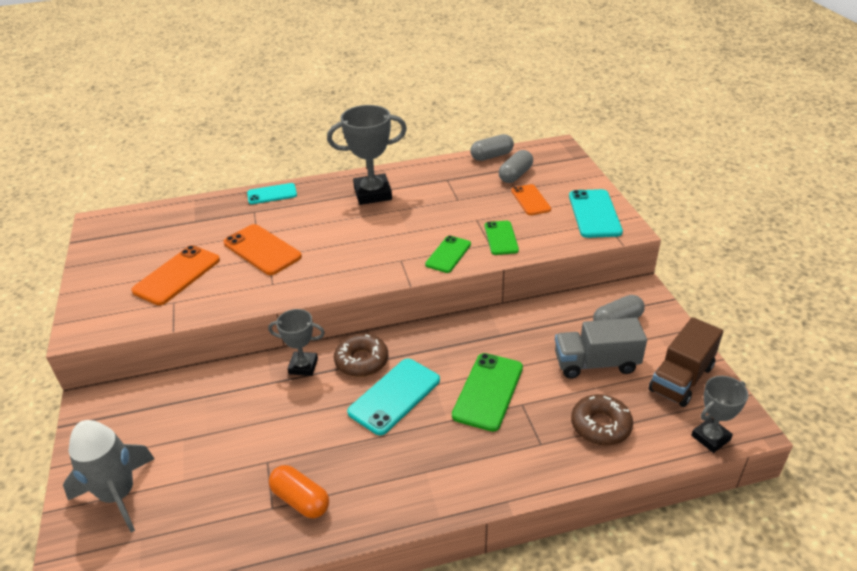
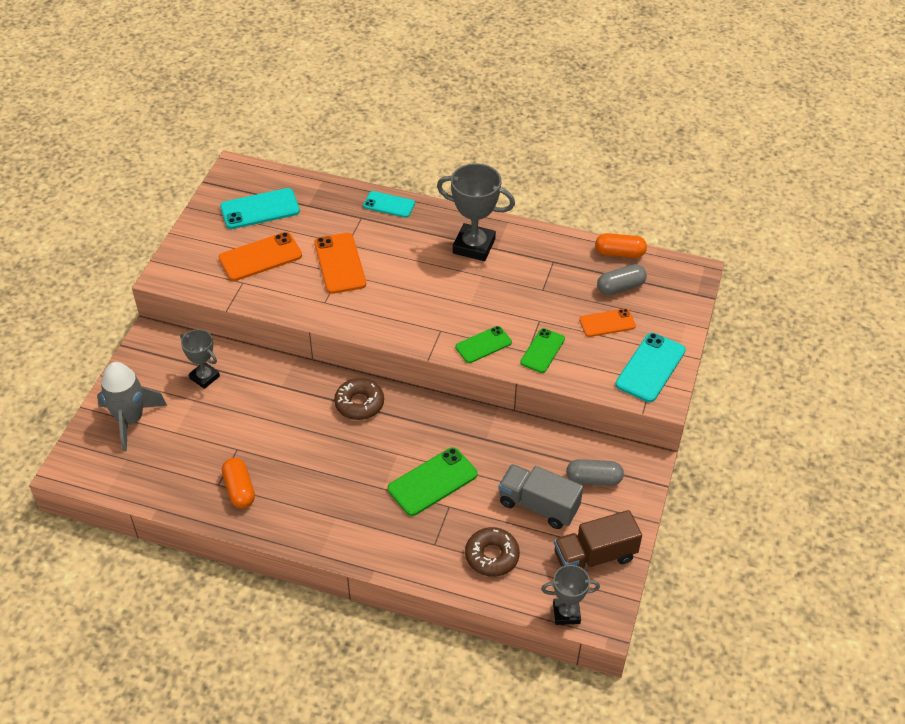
camera: 30 degrees right, 10 degrees up
grey trophy [268,309,325,376] -> grey trophy moved to [180,329,220,389]
turquoise phone [347,358,440,435] -> turquoise phone moved to [220,188,300,229]
grey capsule [470,134,514,161] -> orange capsule [595,233,647,258]
orange phone [511,184,551,215] -> orange phone turned 60 degrees clockwise [579,309,636,337]

